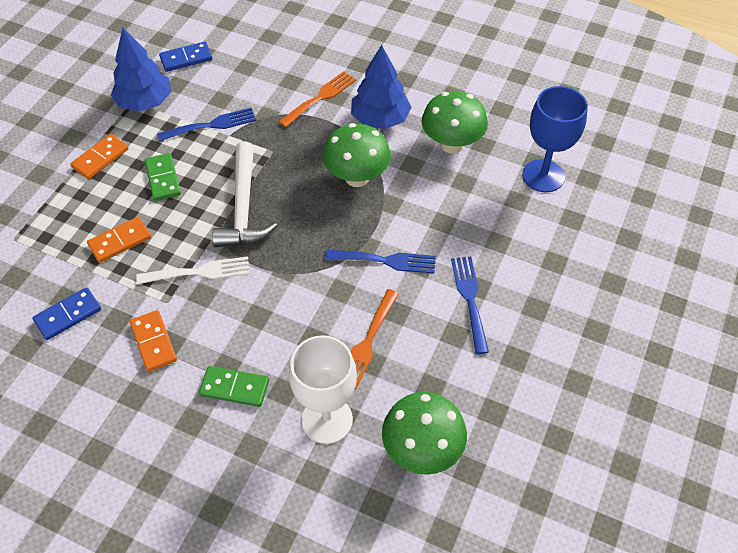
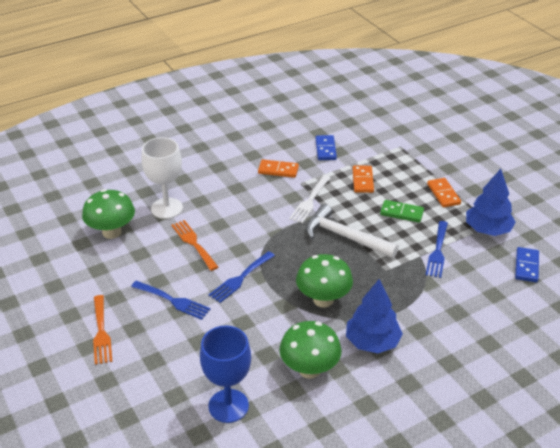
camera: 125 degrees right, 15 degrees down
green domino [199,366,269,407] -> none
orange fork [279,71,356,127] -> orange fork moved to [93,295,112,365]

